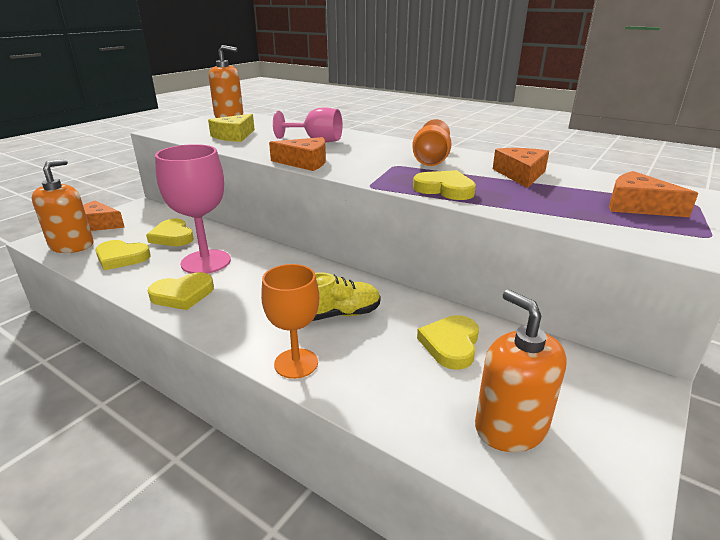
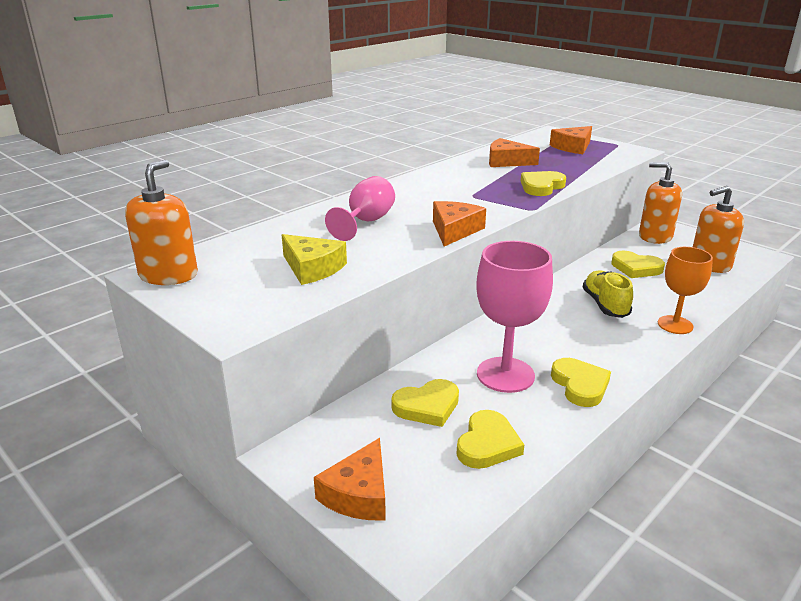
camera: 80 degrees left, 0 degrees up
orange soap dispenser [32,159,94,253] -> orange soap dispenser moved to [639,162,682,244]
orange goblet [412,119,452,166] -> none

